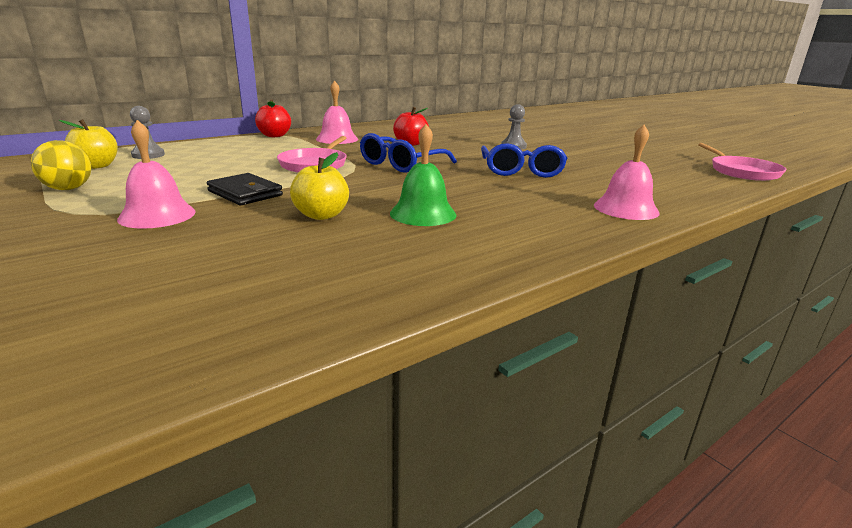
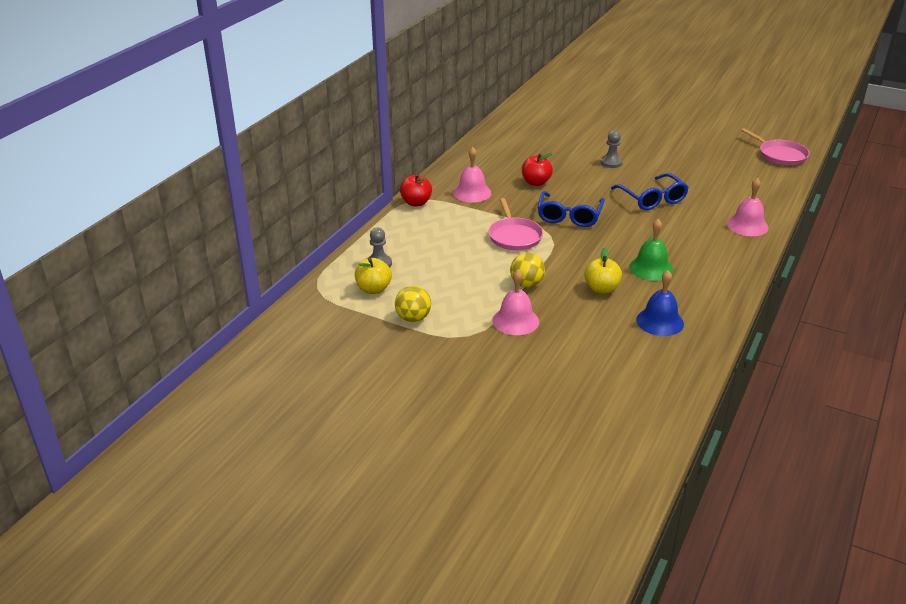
camera: 25 degrees left, 10 degrees up
black wallet [207,173,283,205] -> yellow ball [510,253,545,287]
none -> blue bell [636,270,684,336]

